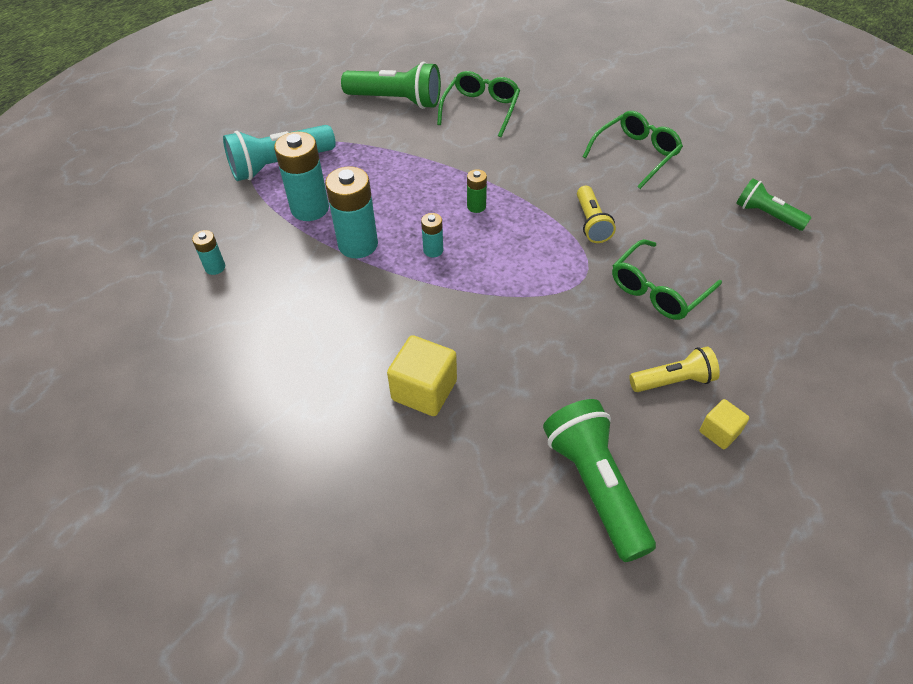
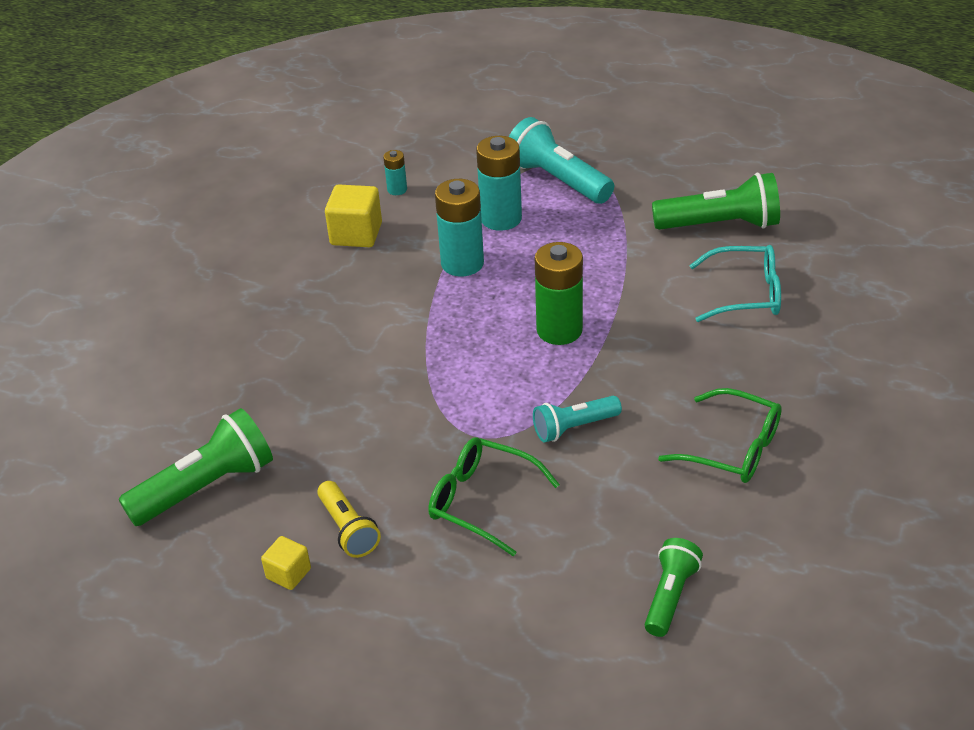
camera: 75 degrees right, 10 degrees down
green flashlight [341,62,441,109] -> green flashlight turned 90 degrees counterclockwise [652,173,780,230]
yellow cube [387,335,457,416] -> yellow cube moved to [325,184,382,247]
turquoise battery [421,213,443,257] -> none
green glasses [437,71,520,137] -> turquoise glasses [689,245,781,322]
green battery [467,169,487,213] -> green battery [535,242,583,345], size x2.00
yellow flashlight [577,186,616,243] -> turquoise flashlight [533,396,622,442]

